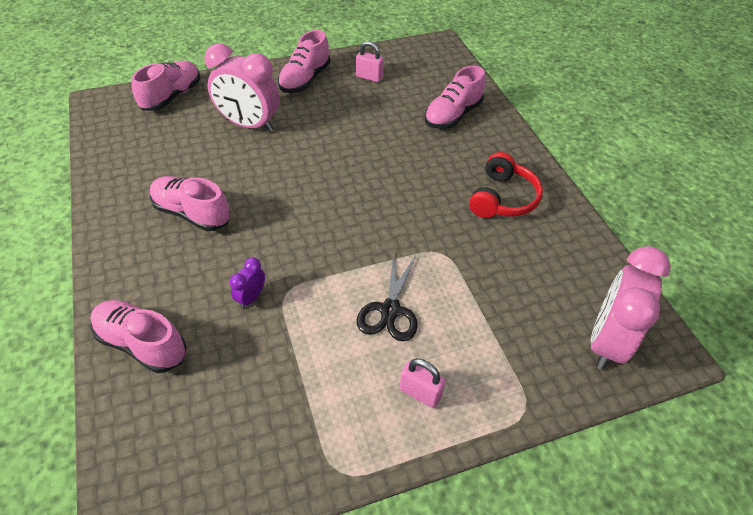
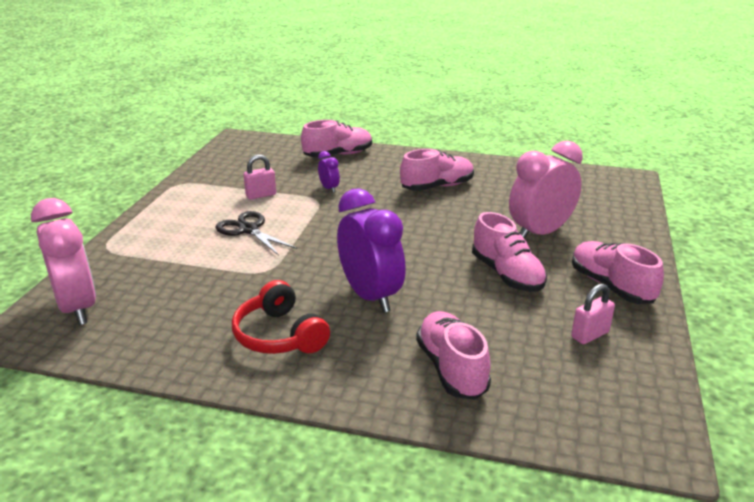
camera: 125 degrees right, 20 degrees down
pink shoe [132,61,200,111] -> pink shoe moved to [472,212,547,292]
pink padlock [400,358,446,408] -> pink padlock moved to [244,155,276,200]
none -> purple clock [337,188,406,313]

